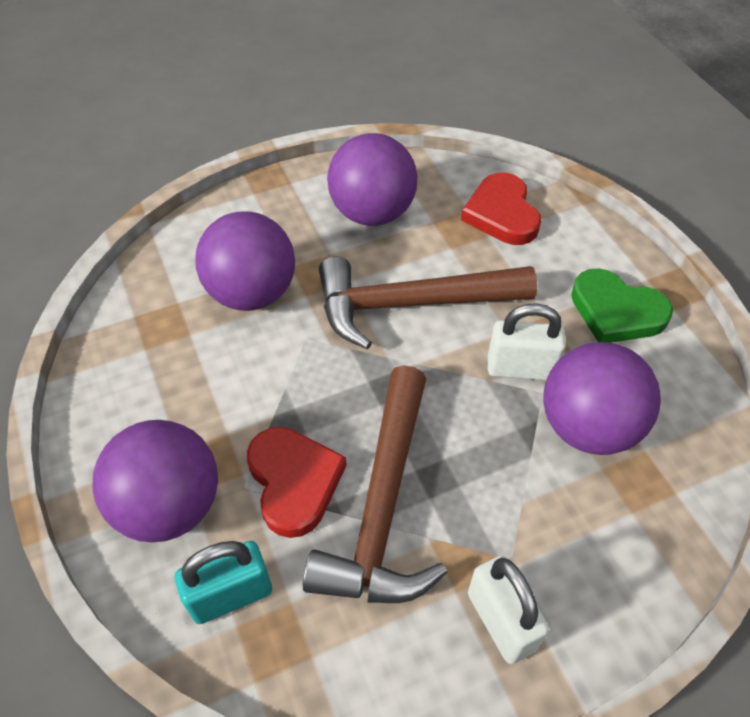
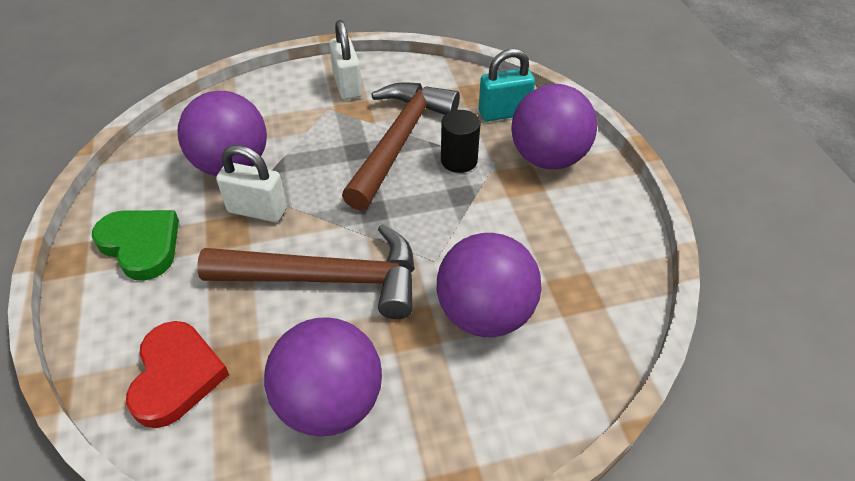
camera: 170 degrees left, 5 degrees down
red heart [247,427,347,538] -> black cylinder [441,110,481,173]

